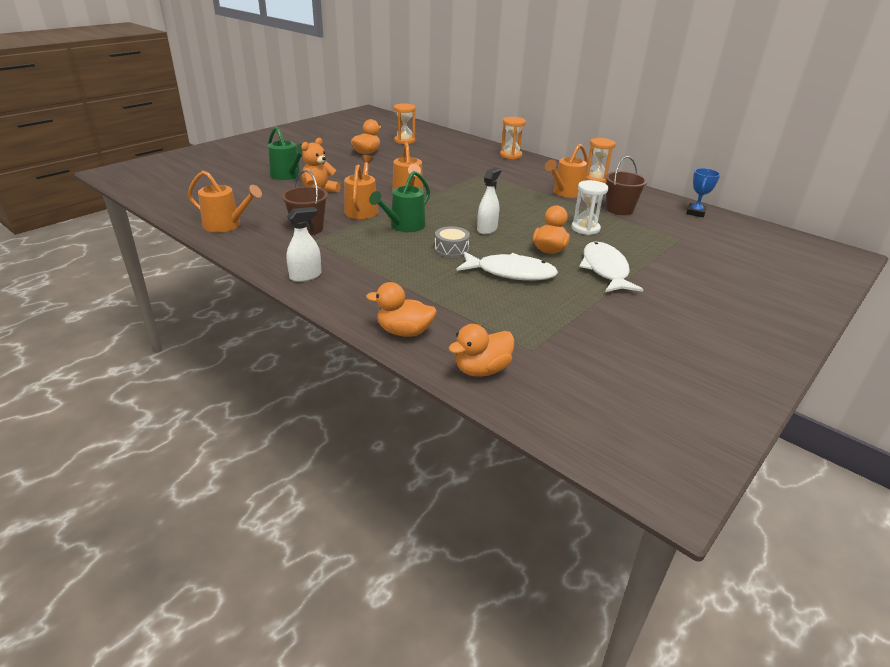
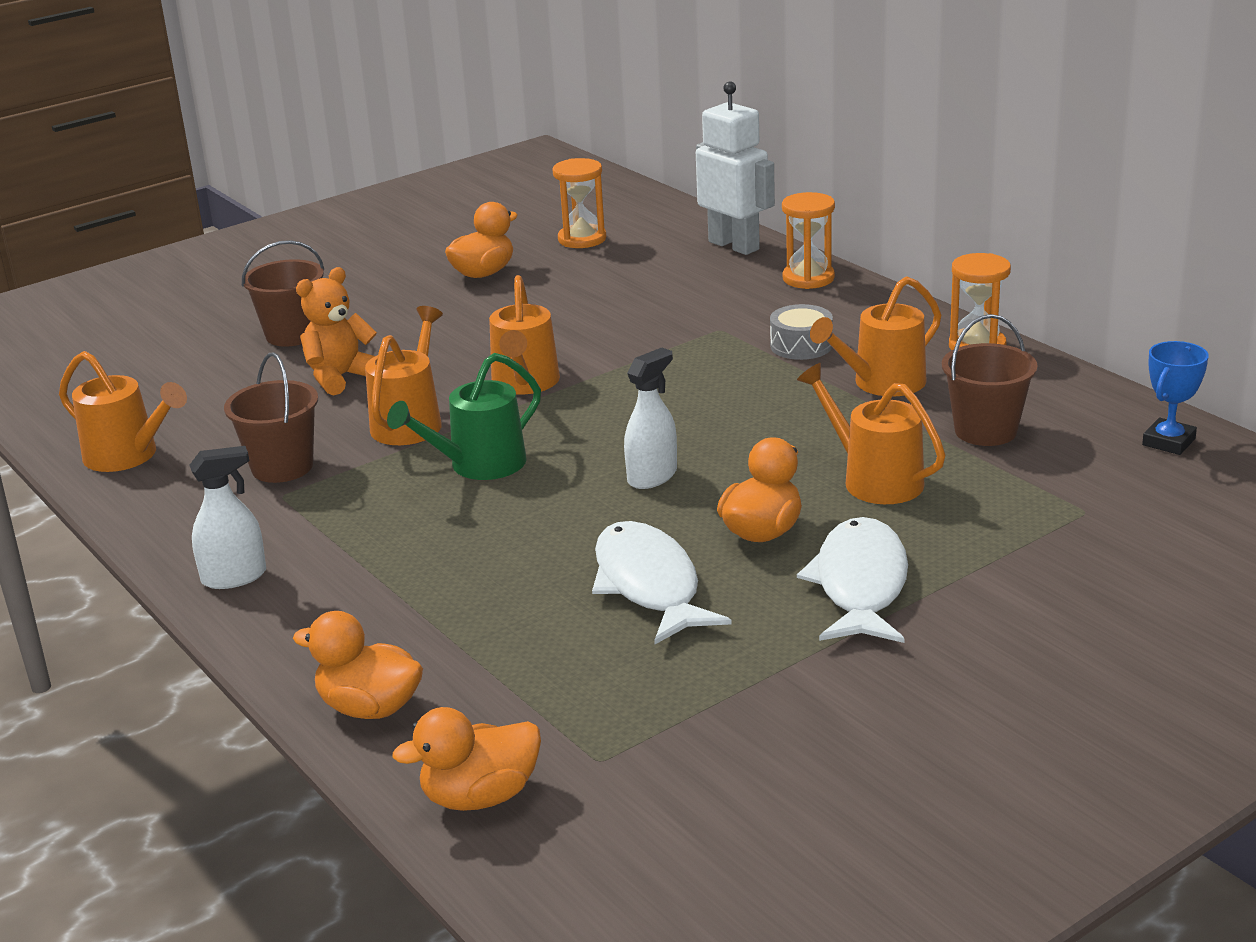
camera: 15 degrees right, 5 degrees down
green watering can [268,127,303,180] -> brown bucket [242,240,324,346]
grey drum [435,226,470,258] -> grey drum moved to [770,304,833,360]
white fish [456,252,558,281] -> white fish turned 135 degrees counterclockwise [592,521,732,644]
white hourglass [571,180,608,235] -> orange watering can [797,363,945,504]
none -> white robot [696,81,775,255]

